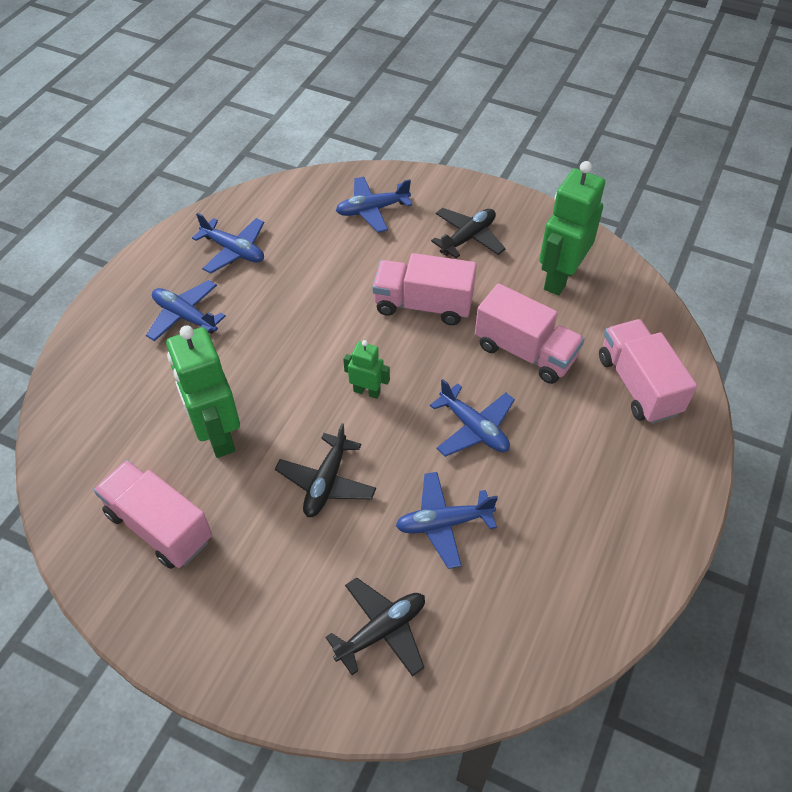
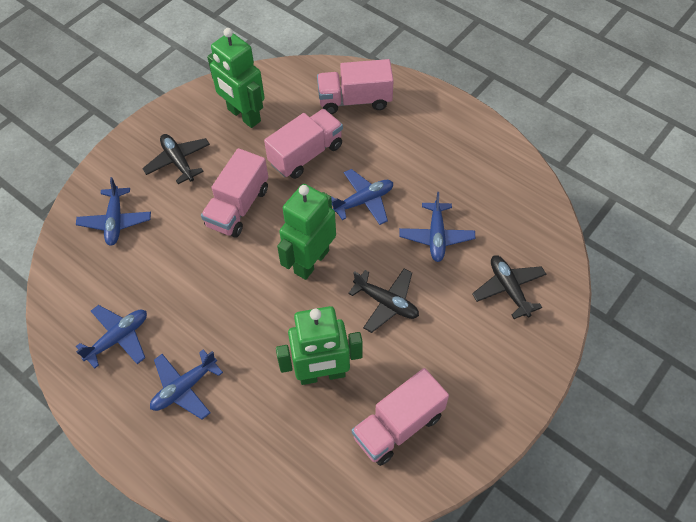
camera: 75 degrees left, 5 degrees up
green robot [343,340,390,399] -> green robot [277,184,336,280], size x1.99

